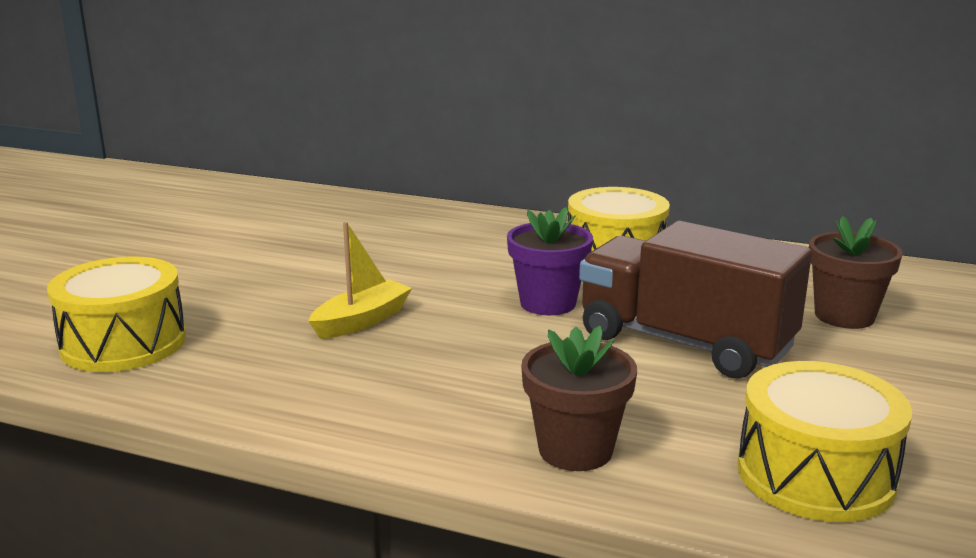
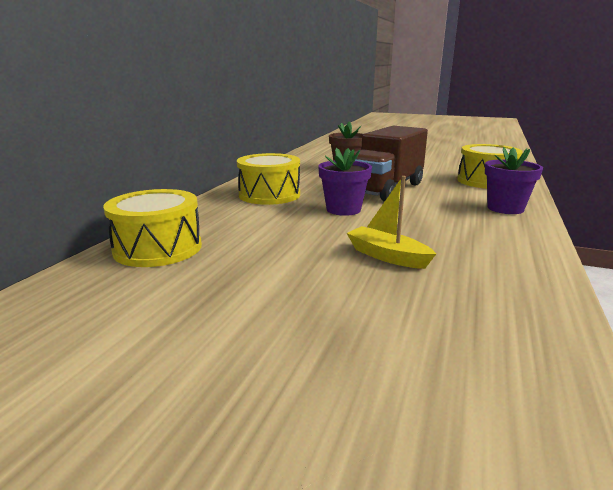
camera: 90 degrees left, 0 degrees up
yellow drum [47,256,186,372] -> yellow drum moved to [103,189,202,267]
brown flower pot [521,326,637,471] -> purple flower pot [485,147,543,214]

